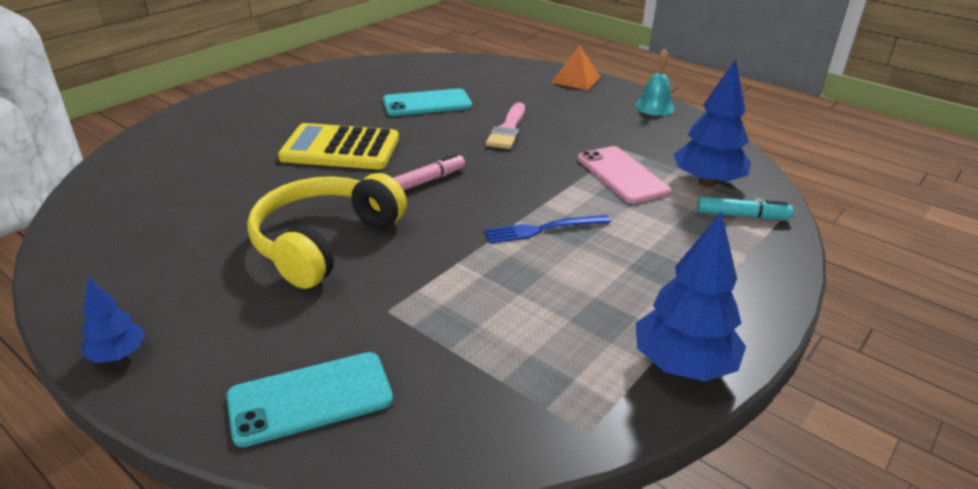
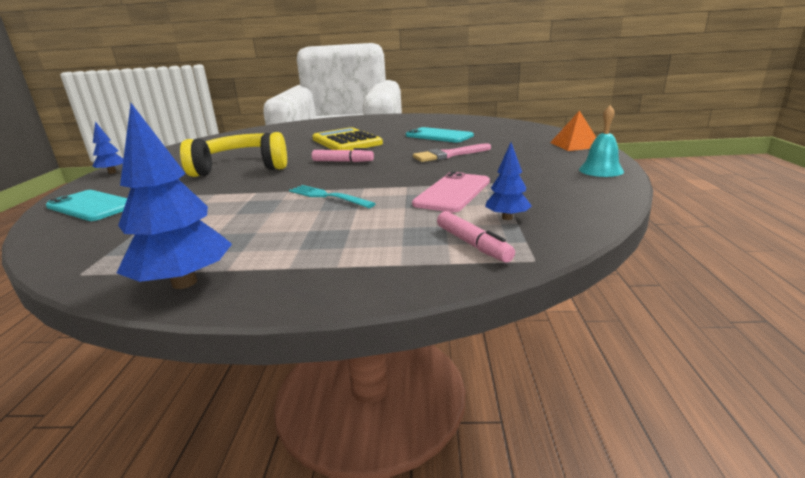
camera: 55 degrees right, 10 degrees down
blue fork [484,215,611,244] -> turquoise fork [289,185,376,208]
blue tree [673,59,751,187] -> blue tree [485,142,532,220], size x0.54
turquoise marker [697,196,793,219] -> pink marker [437,211,515,263]

